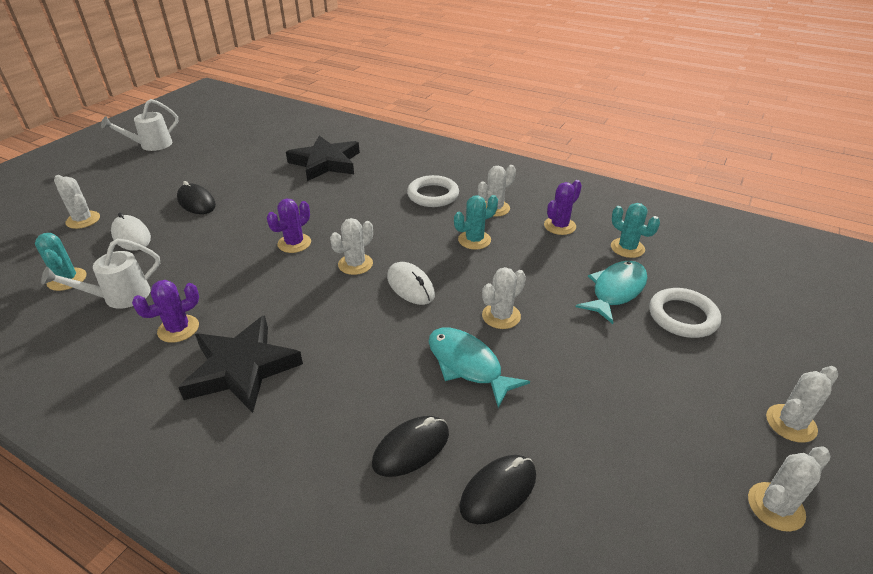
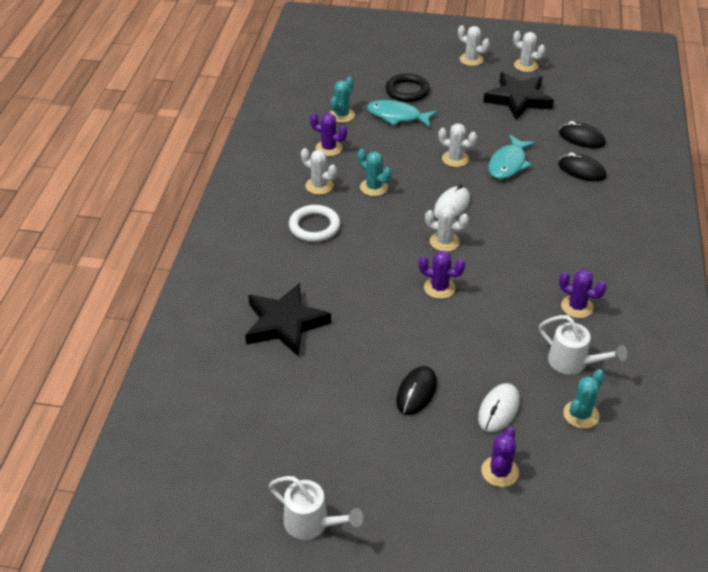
camera: 110 degrees left, 5 degrees up
white cactus [54,175,100,229] -> purple cactus [481,427,519,487]
black star [178,315,303,413] -> black star moved to [483,72,554,120]
white ring [649,288,721,338] -> black ring [386,73,430,102]

